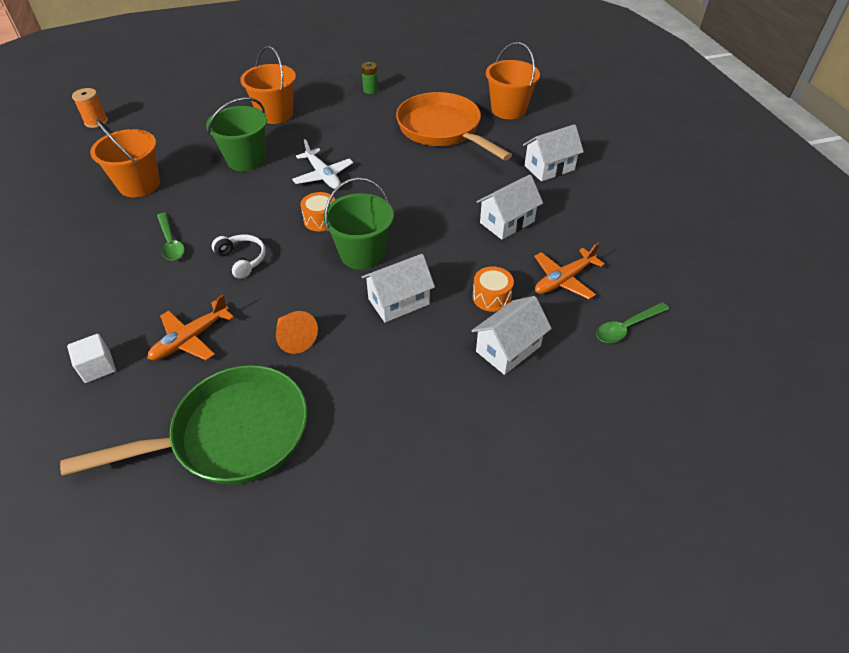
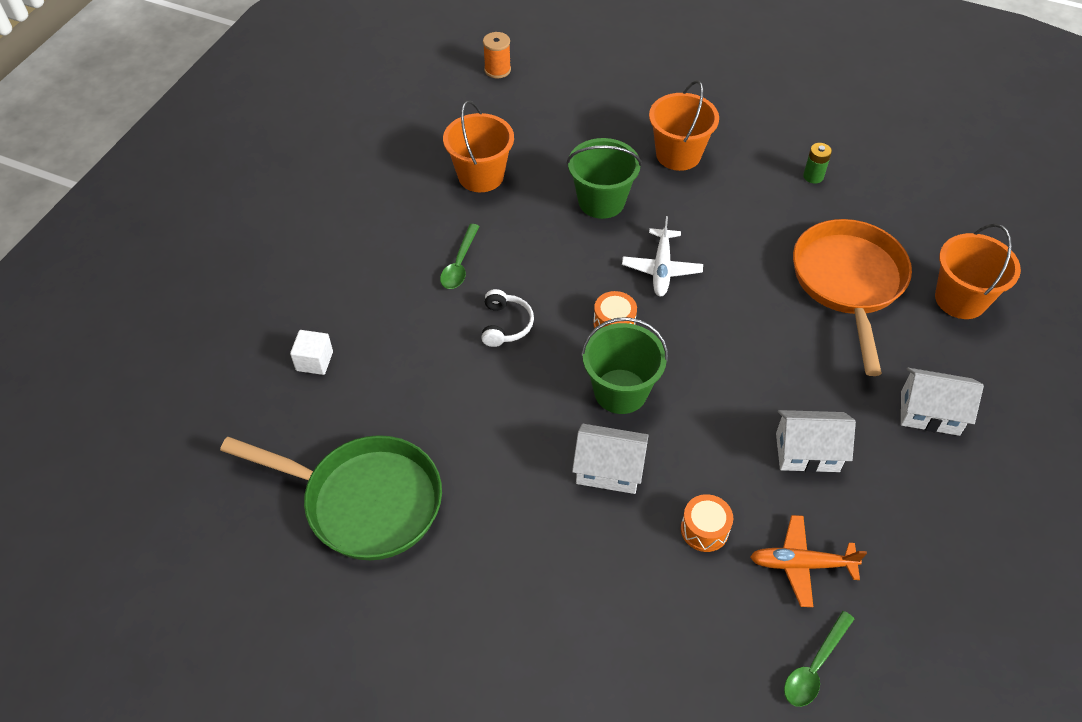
camera: 40 degrees right, 5 degrees up
orange plane [147,295,234,360] -> none
orange cone [276,311,318,354] -> none
white house [471,296,552,375] -> none
green spoon [596,302,669,343] -> green spoon turned 60 degrees counterclockwise [784,611,854,707]

